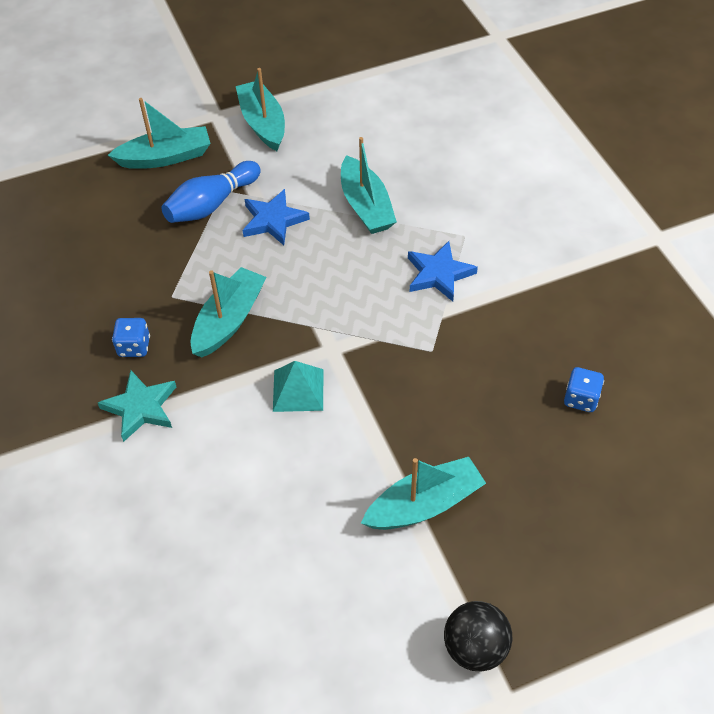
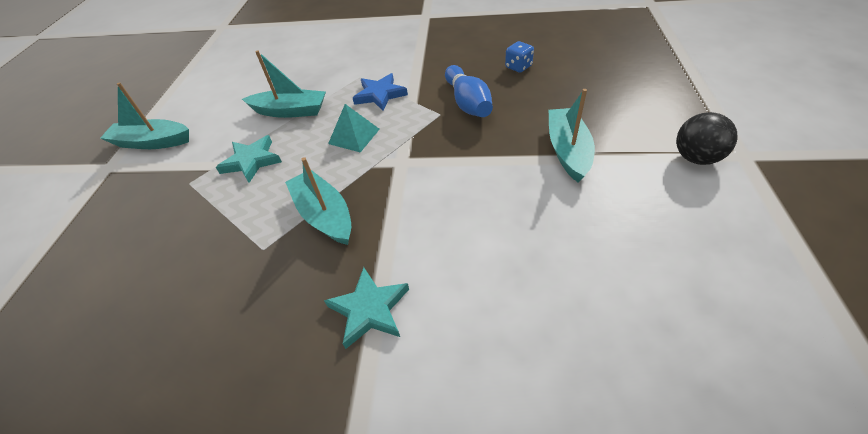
camera: 60 degrees left, 5 degrees down
turquoise boat [108,98,211,169] -> none
blue dice [112,318,150,357] -> none
blue bowling pin [161,161,260,223] -> blue bowling pin moved to [445,65,493,117]
blue star [243,189,310,245] -> turquoise star [216,135,282,183]
turquoise pyramid [273,361,323,412] -> turquoise pyramid moved to [328,104,380,152]

